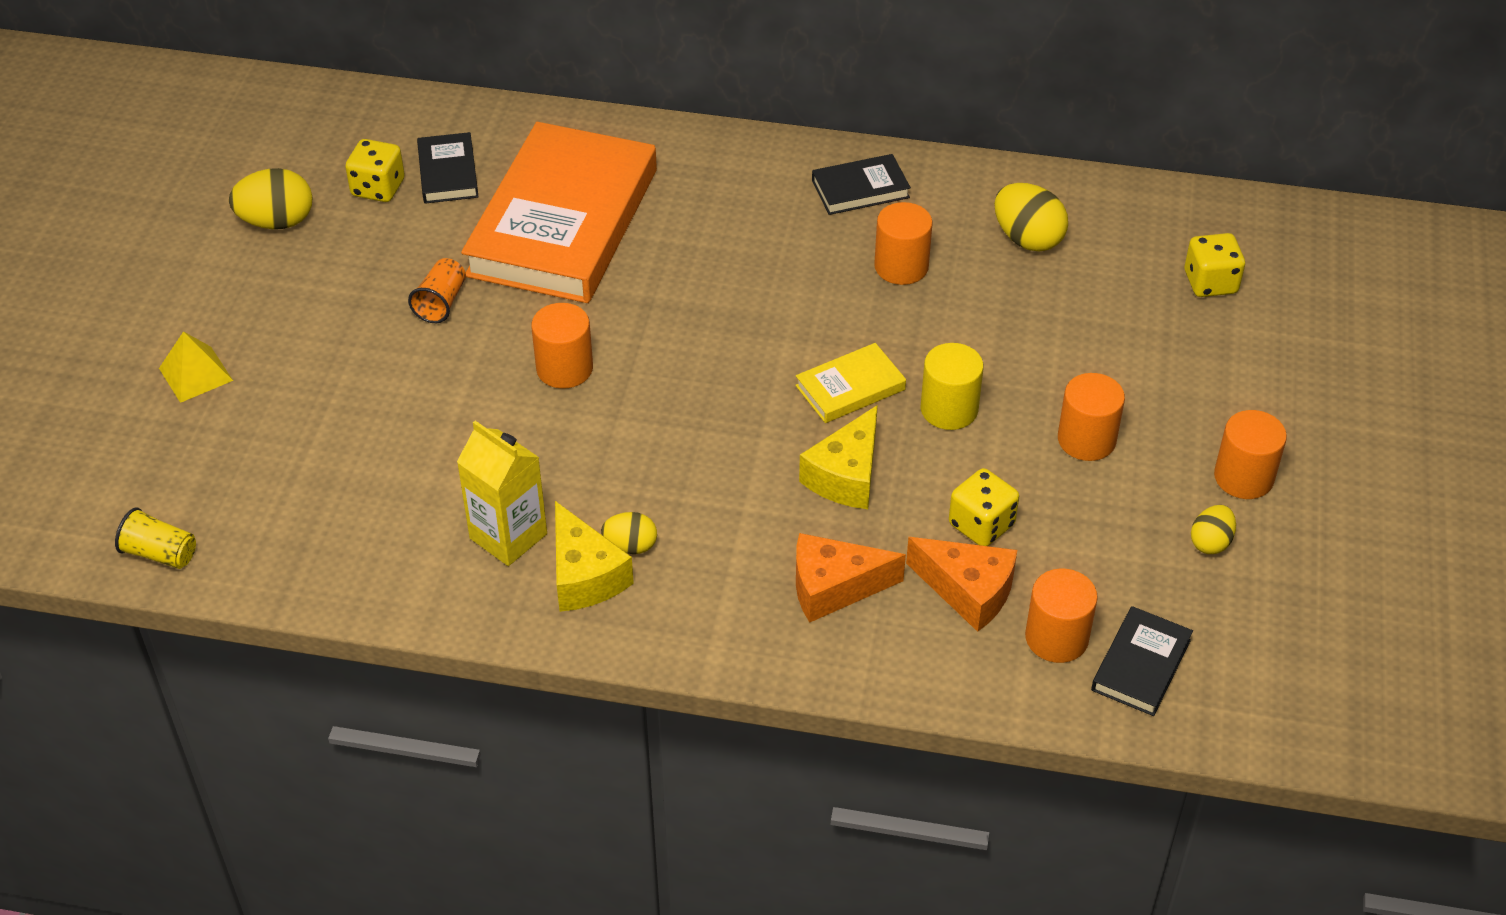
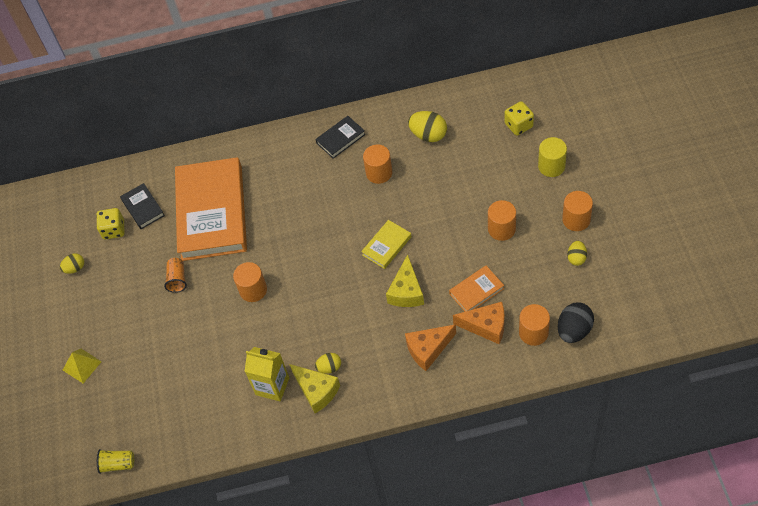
camera: 15 degrees left, 10 degrees up
yellow egg [229,168,313,229] -> yellow egg [60,253,84,274], size x0.60
yellow cylinder [921,343,984,430] -> yellow cylinder moved to [538,137,567,177]
yellow dice [949,468,1019,546] -> orange book [449,266,504,312]
black book [1091,606,1193,716] -> black egg [558,302,594,343]

